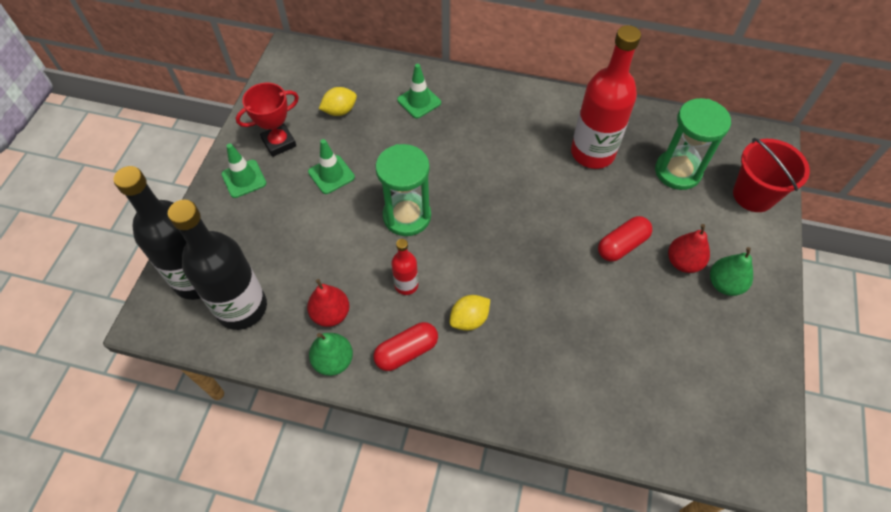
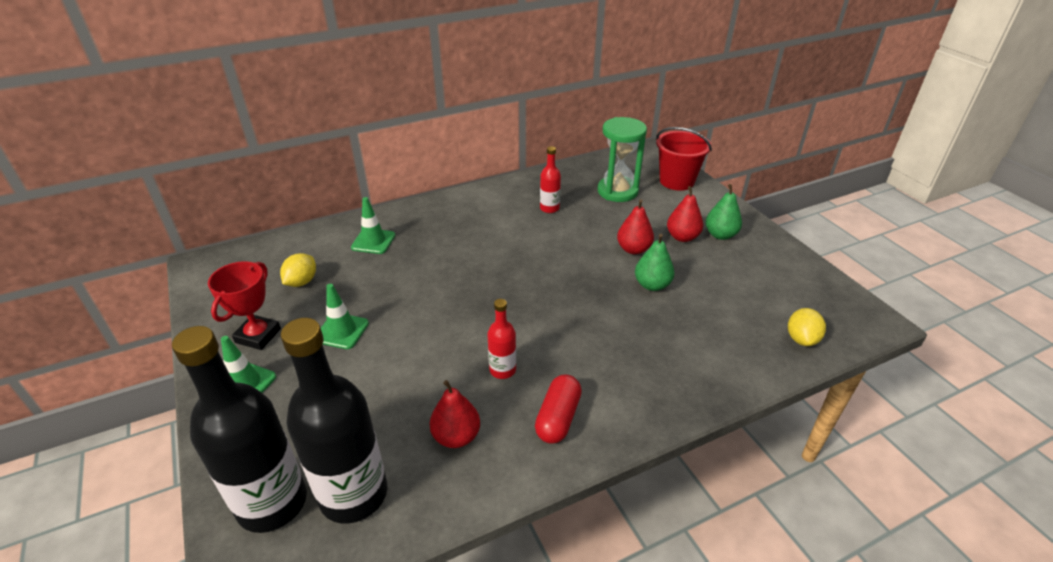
camera: 40 degrees left, 20 degrees down
green pear [309,333,353,376] -> green pear moved to [635,234,675,291]
green hourglass [375,144,431,236] -> none
yellow lemon [450,295,490,331] -> yellow lemon moved to [788,308,826,346]
red bottle [571,25,641,169] -> red bottle [540,146,561,213], size x0.48
red capsule [598,216,652,262] -> red pear [617,199,654,254]

